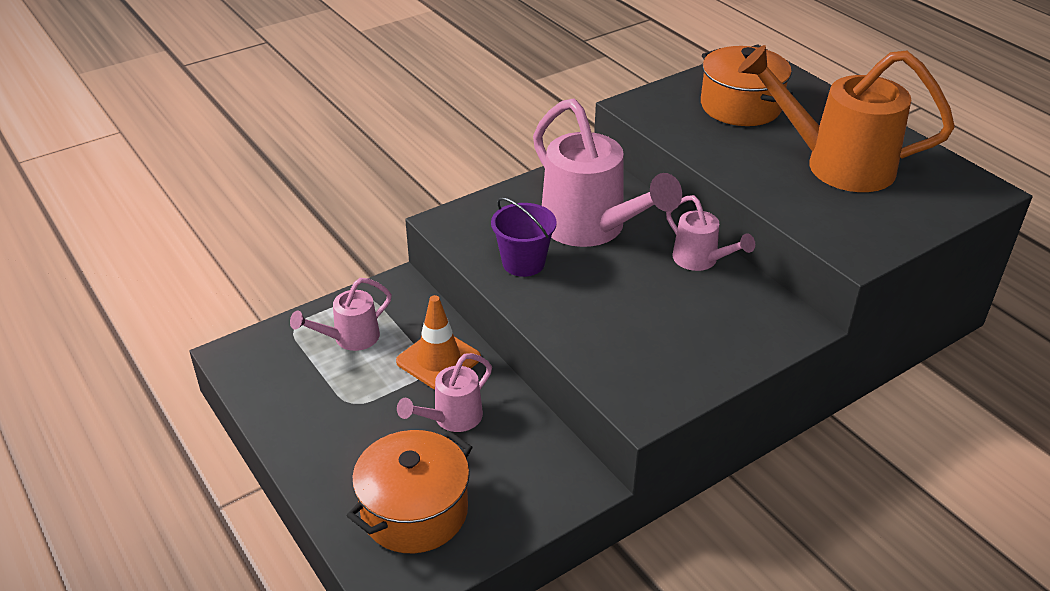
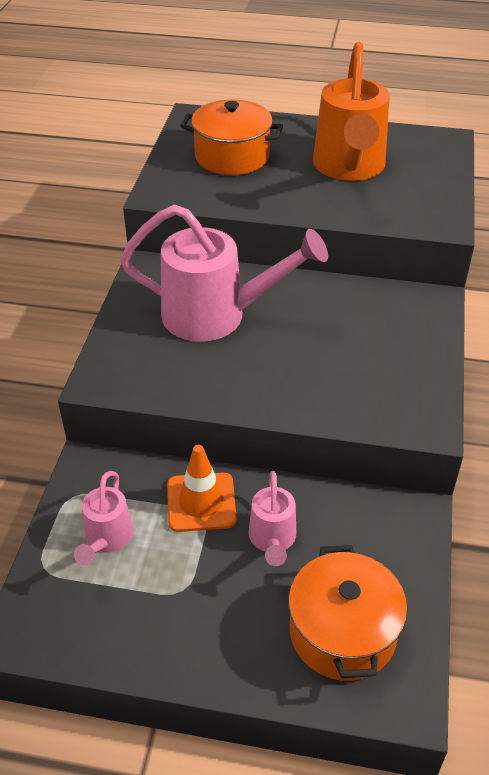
camera: 45 degrees left, 5 degrees up
purple bucket [491,198,557,277] -> none
pink watering can [666,195,755,271] -> none
orange watering can [738,45,955,192] -> orange watering can turned 60 degrees counterclockwise [313,42,390,181]

